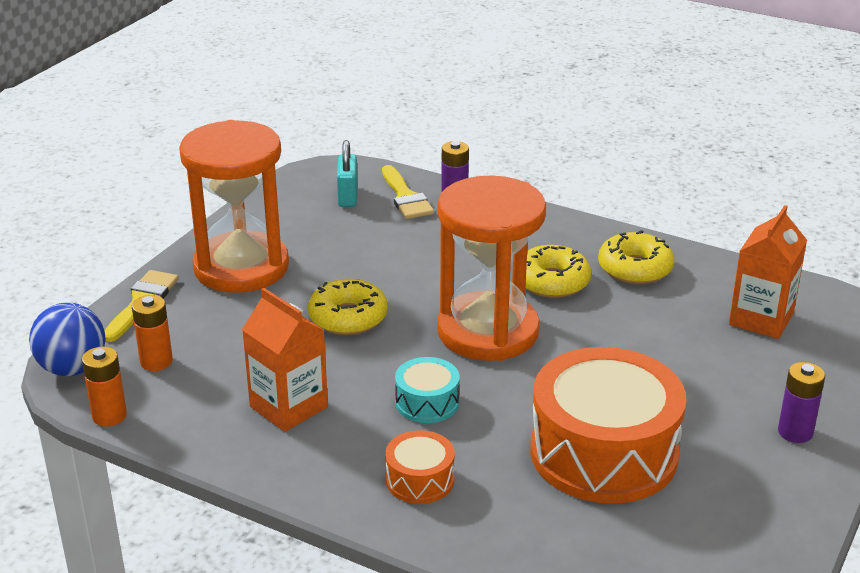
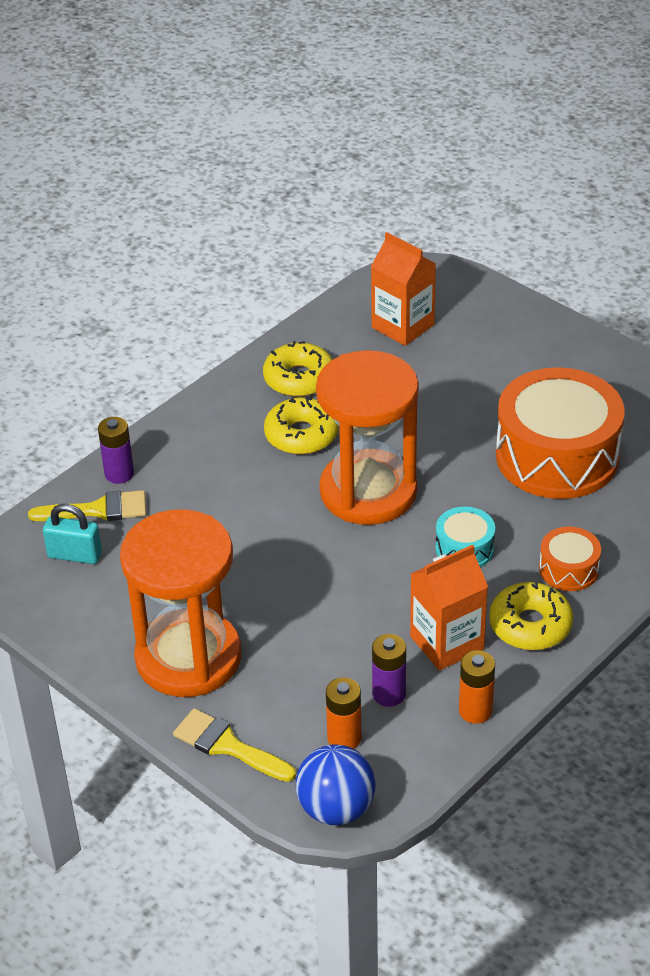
camera: 75 degrees left, 10 degrees up
orange battery [82,347,127,426] -> orange battery moved to [459,650,495,724]
yellow donut [308,279,388,335] -> yellow donut moved to [489,582,573,650]
purple battery [778,362,825,443] -> purple battery moved to [372,634,406,707]

